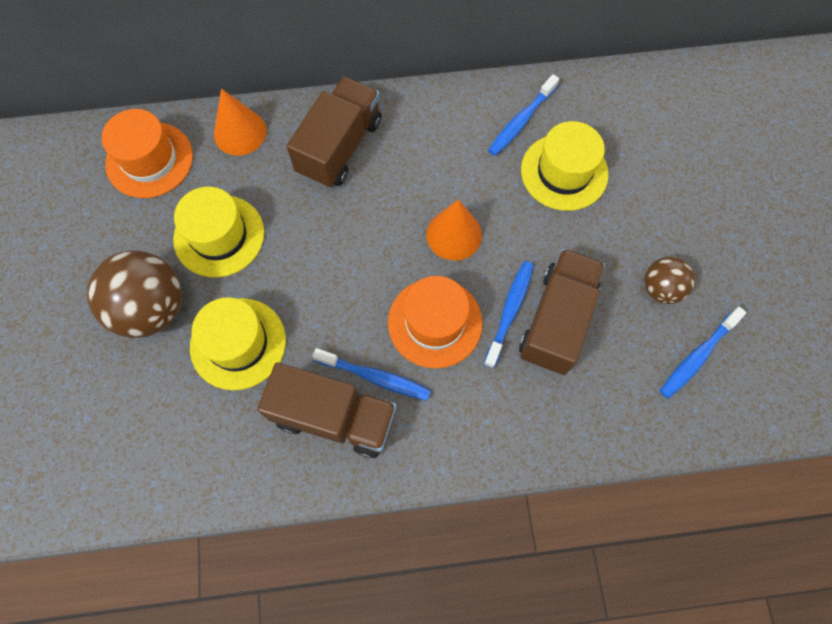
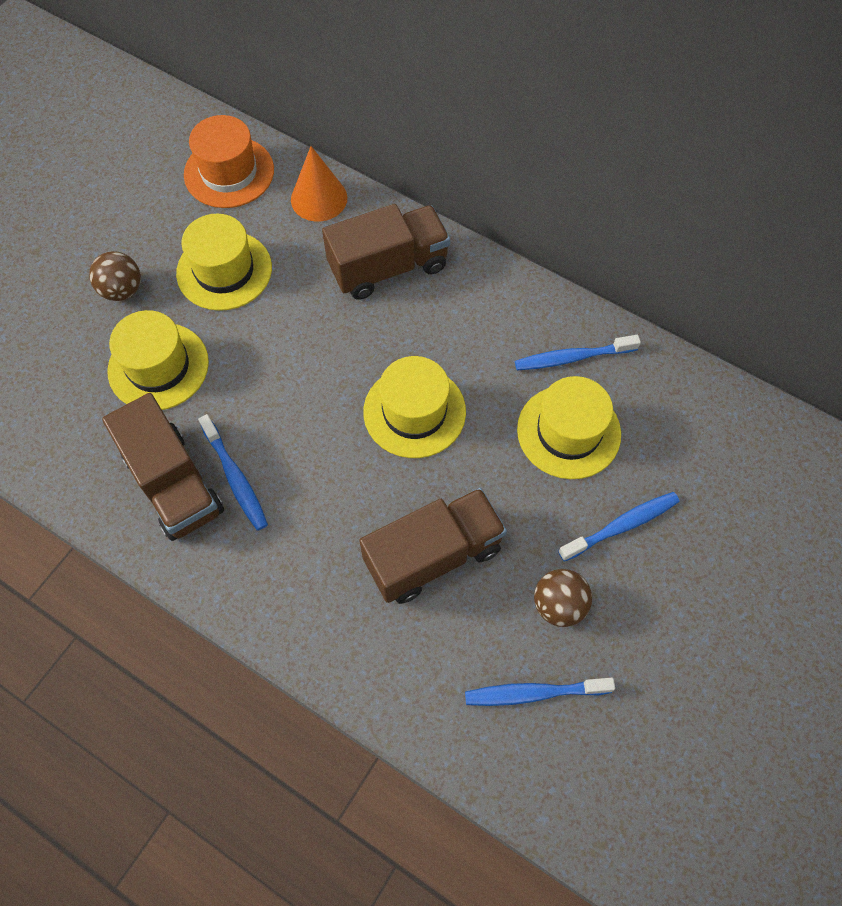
camera: 40 degrees right, 5 degrees down
brown ball [87,250,182,338] -> brown ball [89,251,141,301], size x0.56
orange hat [388,276,483,368] -> none
orange cone [426,199,482,261] -> yellow hat [363,356,466,458]
blue toothbrush [484,261,534,368] -> blue toothbrush moved to [558,492,680,562]

